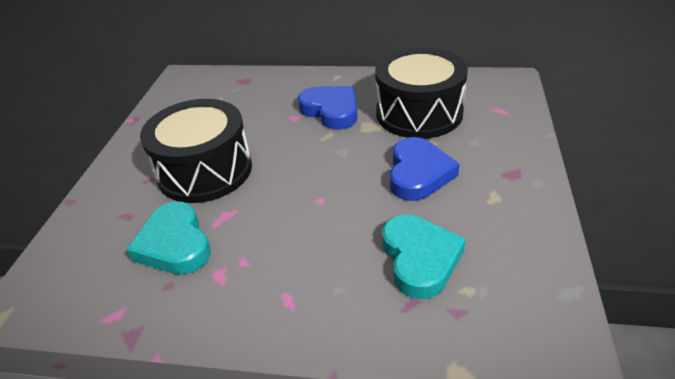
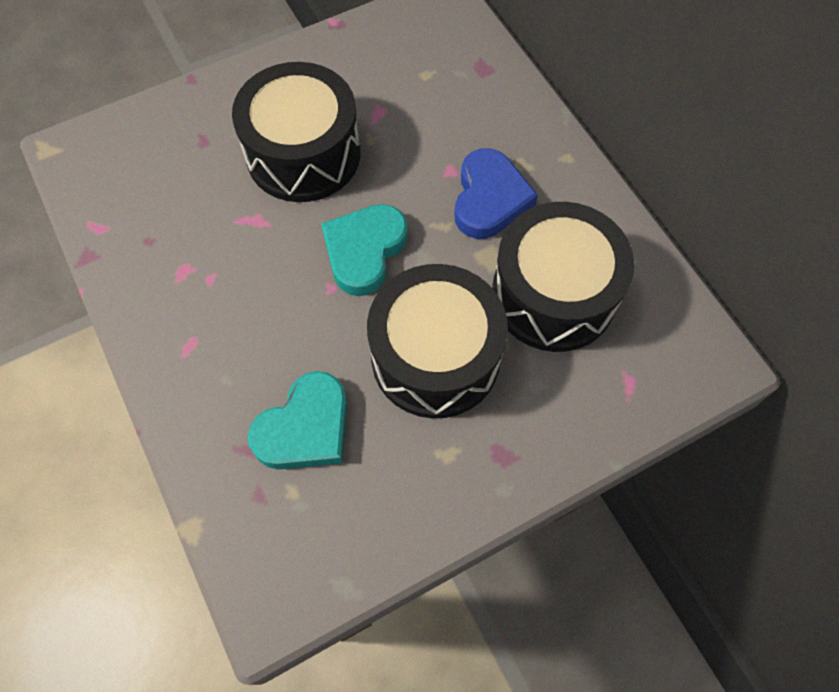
camera: 50 degrees right, 25 degrees up
turquoise heart [126,202,211,274] -> turquoise heart moved to [321,204,408,296]
blue heart [390,137,460,201] -> black drum [367,264,508,418]

